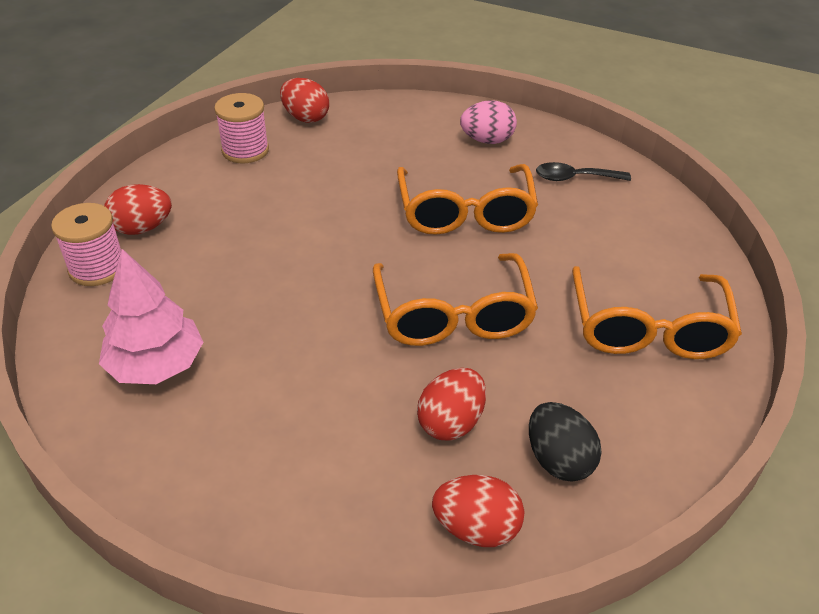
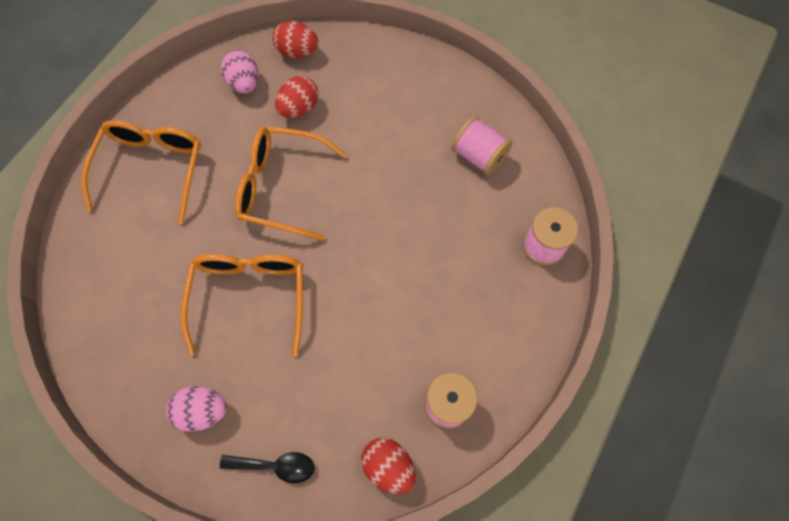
camera: 175 degrees left, 25 degrees up
pink tree [99,249,203,384] -> pink spool [452,116,512,175]
red egg [104,184,172,235] -> none
orange glasses [373,253,538,346] -> orange glasses turned 75 degrees counterclockwise [235,126,347,241]
black egg [529,402,601,482] -> pink egg [221,50,259,93]
black spoon [536,162,631,181] -> black spoon moved to [220,452,315,483]

